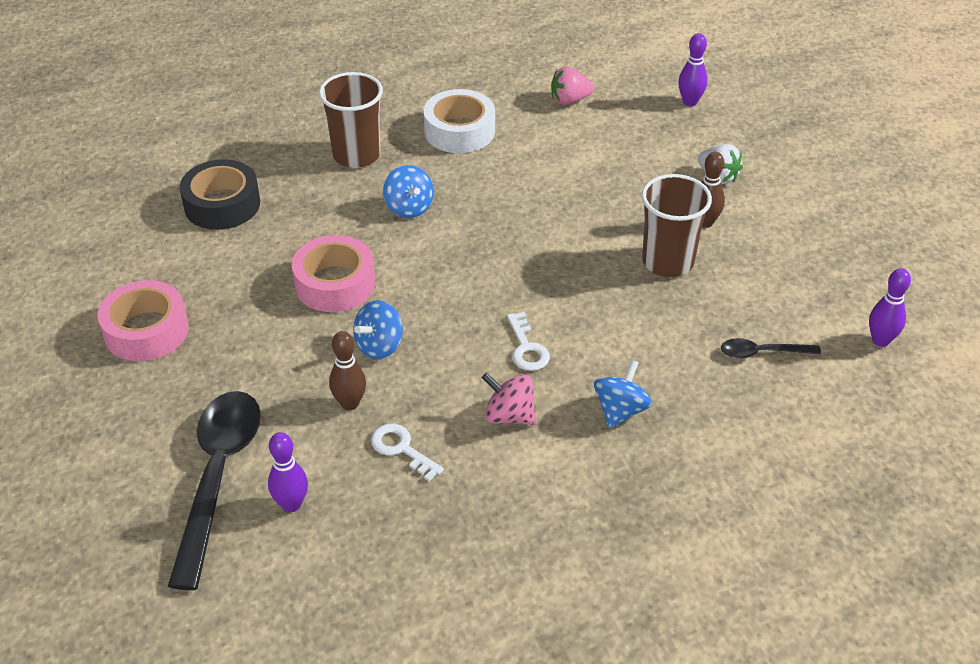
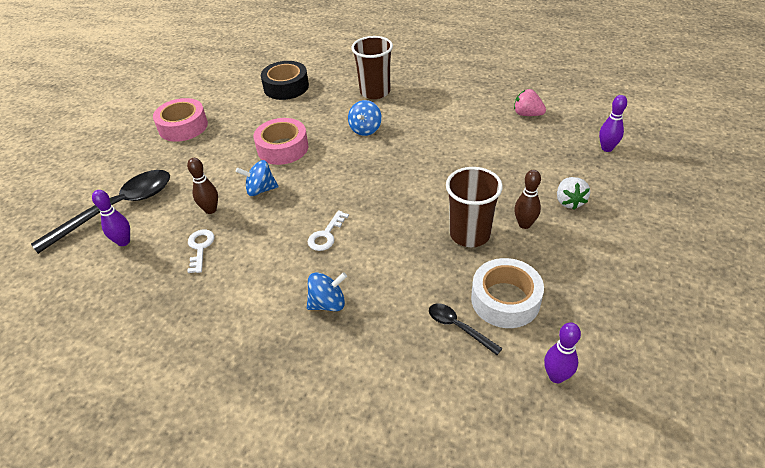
camera: 45 degrees right, 0 degrees up
white tape [423,89,495,153] -> white tape moved to [471,258,544,328]
pink spinning top [482,373,536,425] -> none

